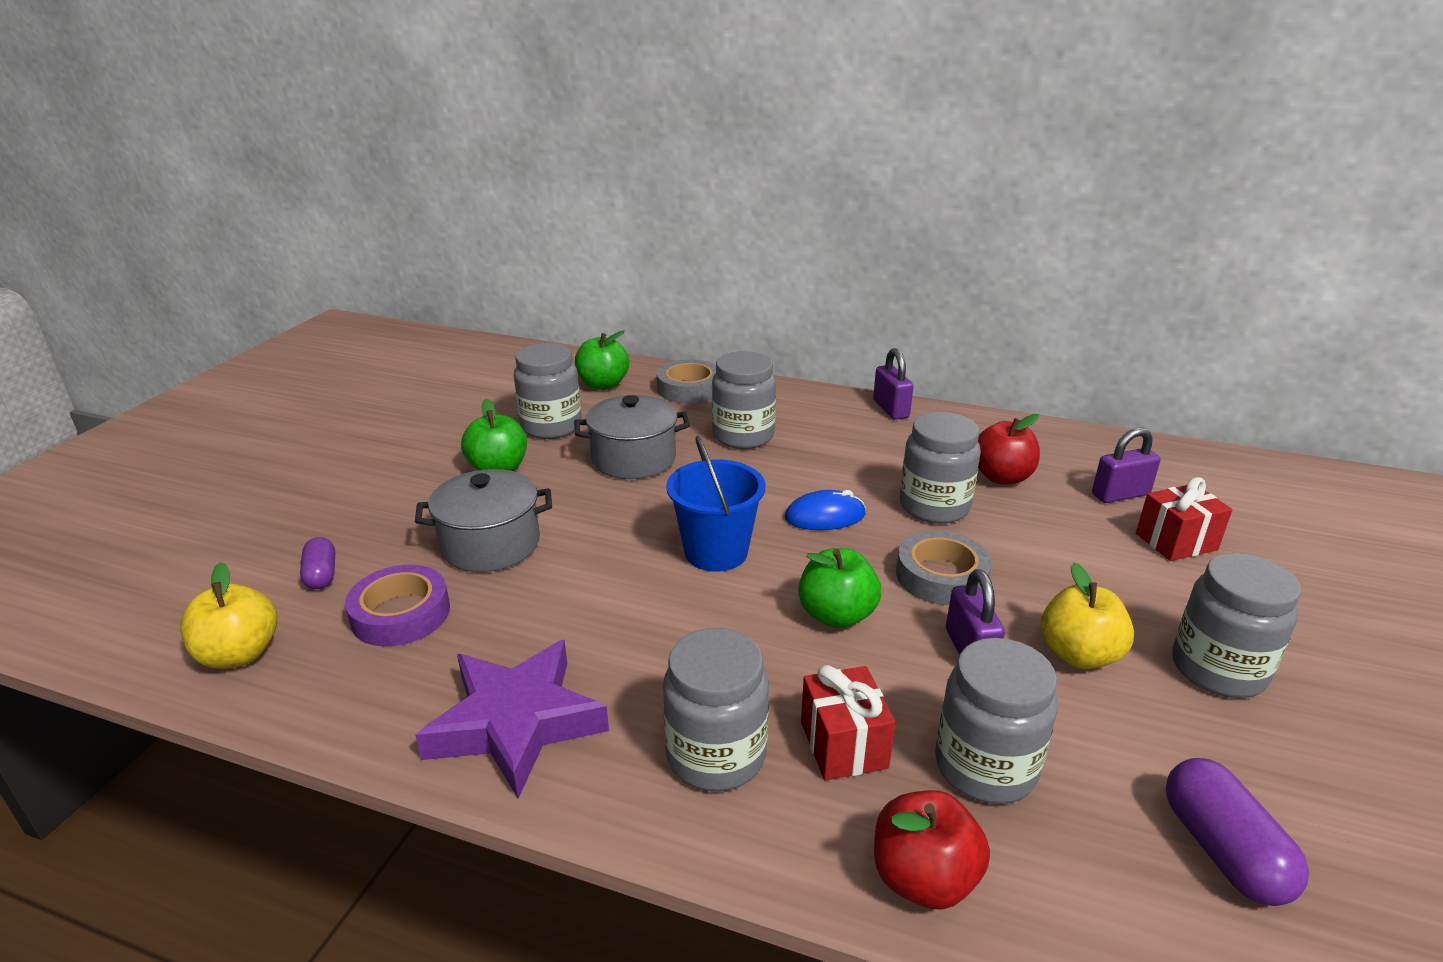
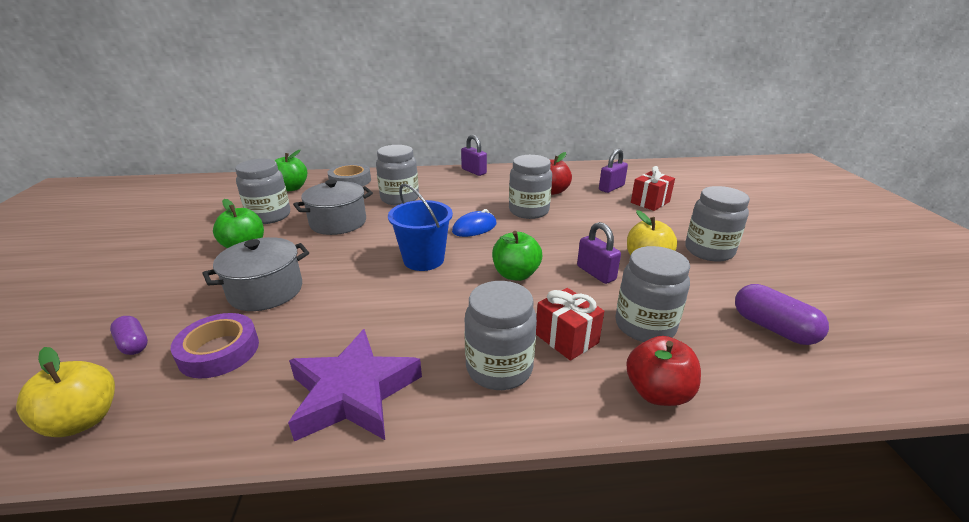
camera: 25 degrees left, 0 degrees up
grey tape [896,531,992,605] -> none

